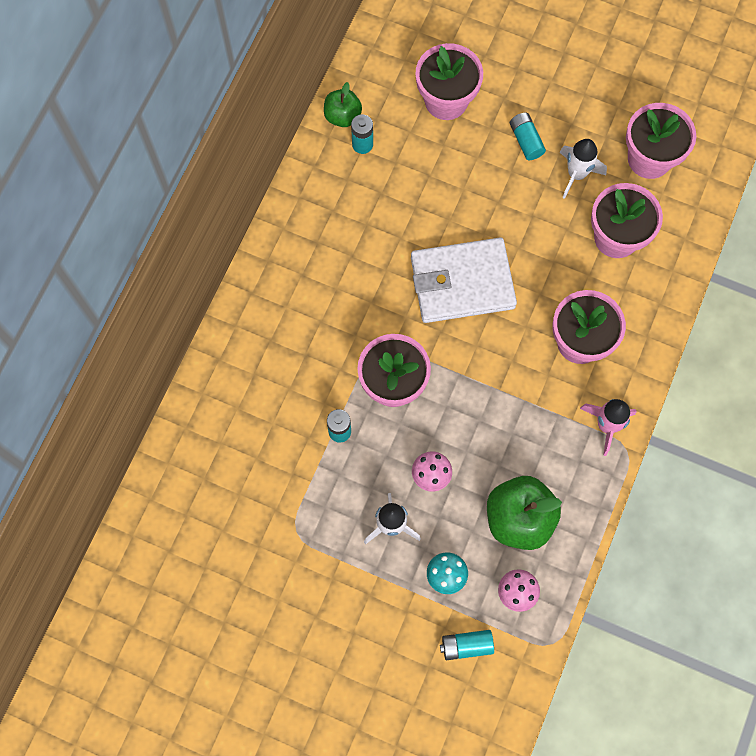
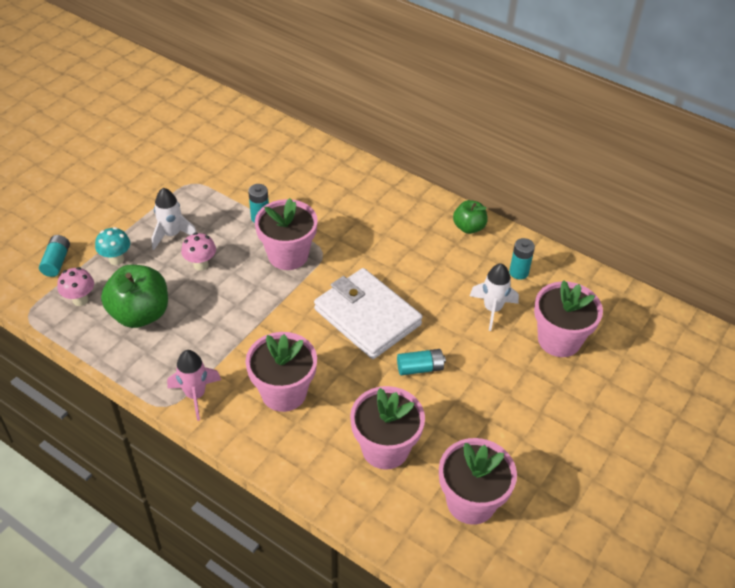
camera: 100 degrees right, 25 degrees down
green apple [324,82,362,127] -> green apple moved to [453,200,488,234]
white wallet [411,237,517,323] -> white wallet turned 45 degrees counterclockwise [314,268,423,359]
turquoise battery [510,113,546,160] -> turquoise battery moved to [397,349,446,375]
white rocket [559,139,607,199] -> white rocket moved to [470,263,519,331]

